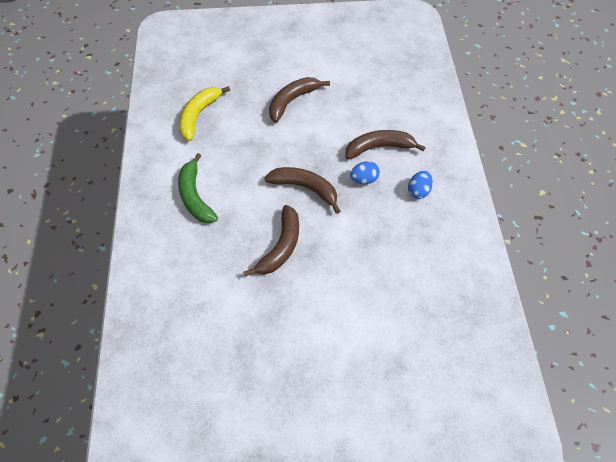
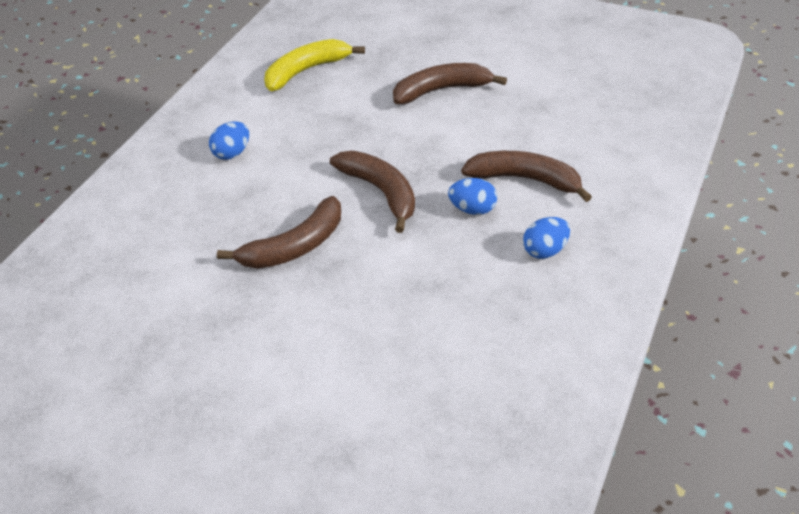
camera: 30 degrees right, 15 degrees down
green banana [178,153,218,223] -> blue egg [209,121,249,160]

